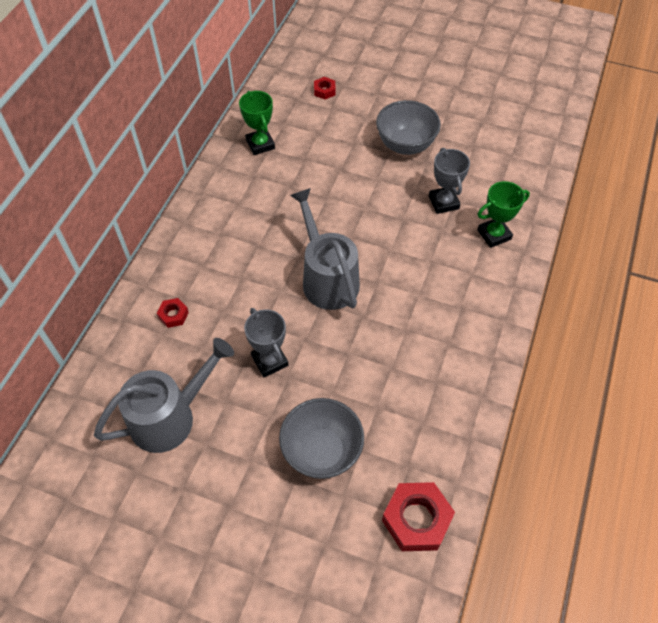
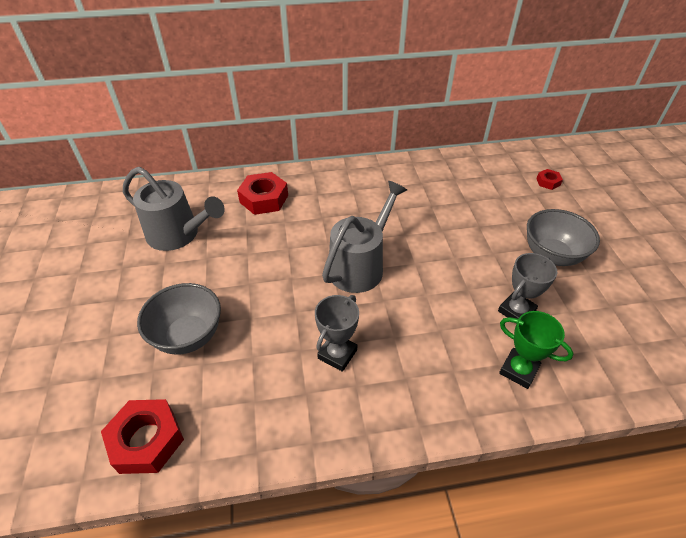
camera: 60 degrees right, 10 degrees down
red nut [157,298,189,328] -> red nut [237,172,288,215], size x1.98
green trophy [239,91,275,155] -> none
grey trophy [244,308,288,377] -> grey trophy moved to [315,295,359,372]

